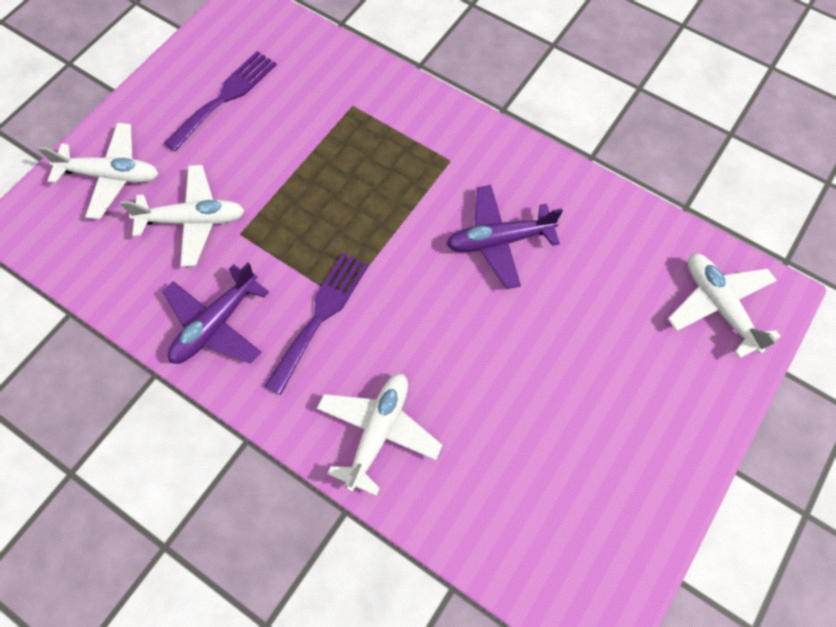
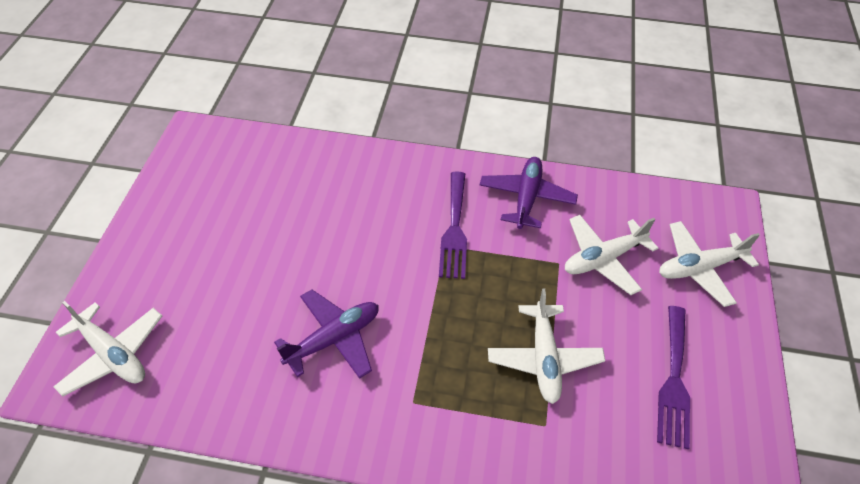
camera: 155 degrees right, 15 degrees down
white plane [317,373,442,496] -> white plane moved to [488,289,605,404]

